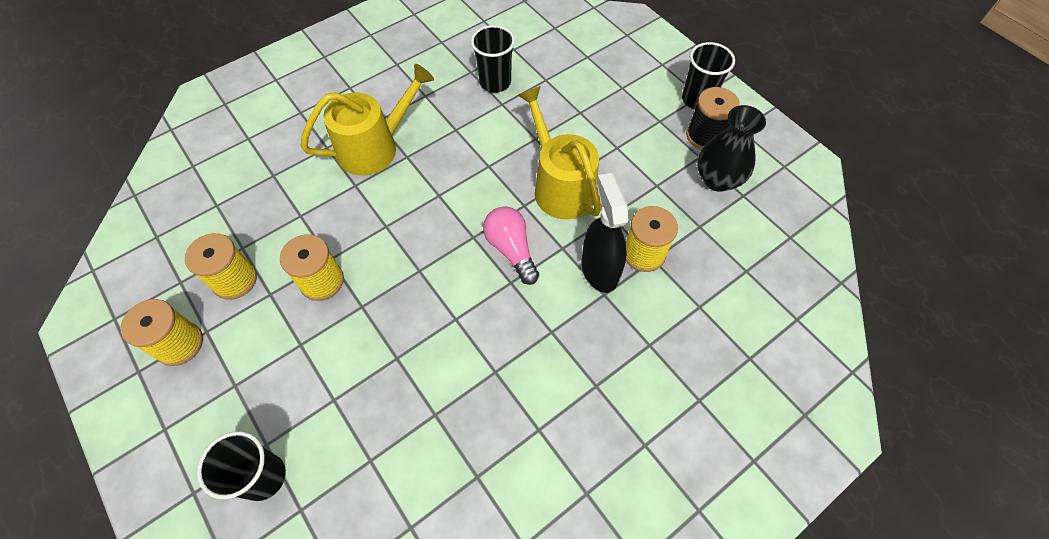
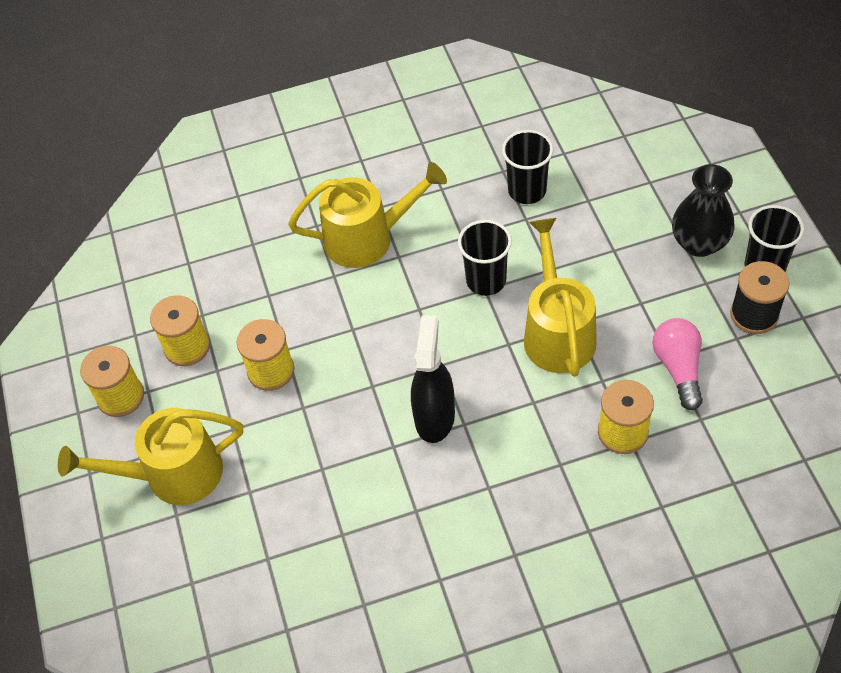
camera: 25 degrees right, 5 degrees down
black cup [197,431,286,501] -> black cup moved to [458,220,512,296]
pink light bulb [483,206,539,285] -> pink light bulb moved to [652,318,703,410]
black spray bottle [581,173,629,293] -> black spray bottle moved to [411,315,455,443]
black vase [697,105,766,192] -> black vase moved to [672,164,734,257]
none -> yellow watering can [58,408,243,505]

